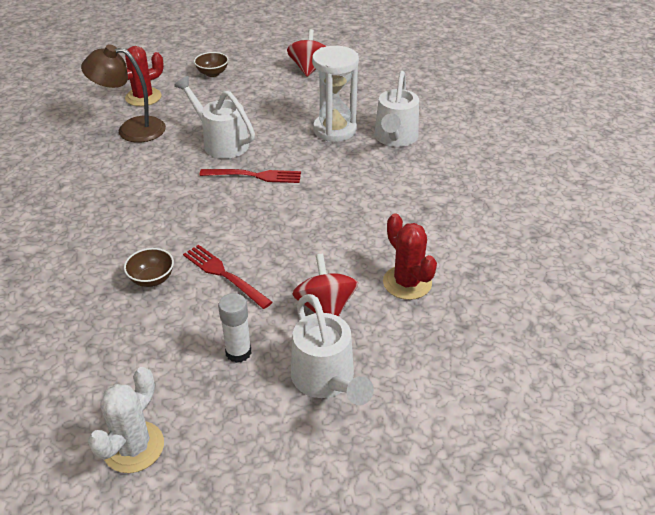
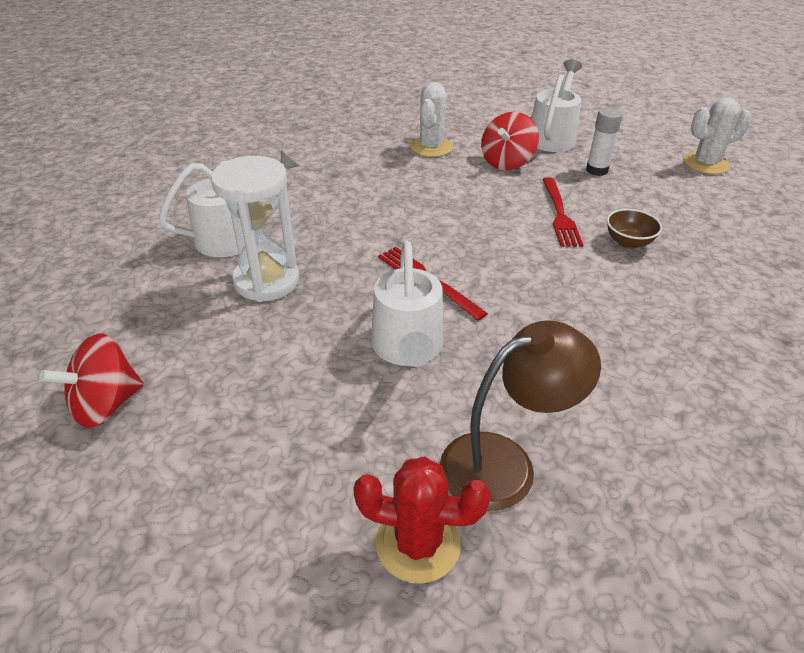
camera: 135 degrees left, 0 degrees up
brown lamp [81,44,166,143] -> brown lamp turned 75 degrees counterclockwise [440,320,601,511]
brown bowl [194,52,229,77] -> none
red cactus [383,213,437,300] -> white cactus [410,82,453,157]

